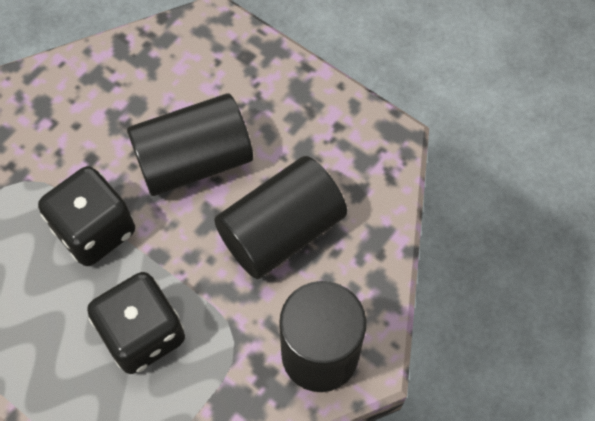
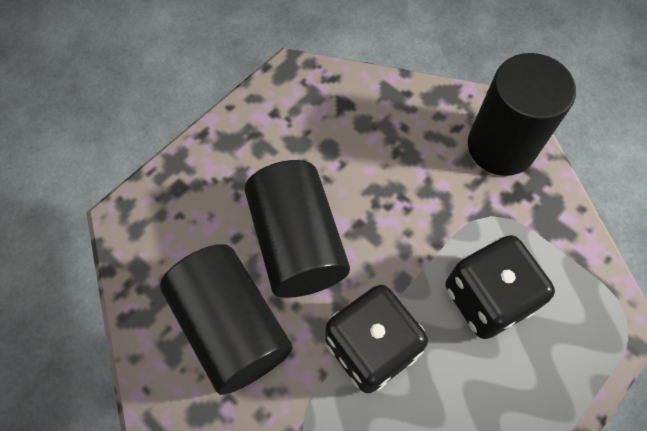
camera: 85 degrees left, 0 degrees up
black cylinder [214,156,347,279] -> black cylinder moved to [160,244,293,395]

